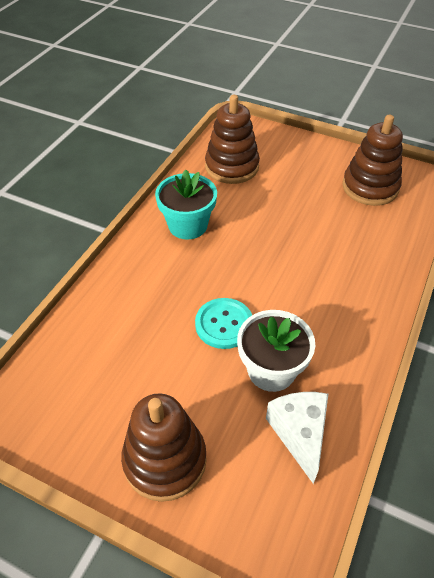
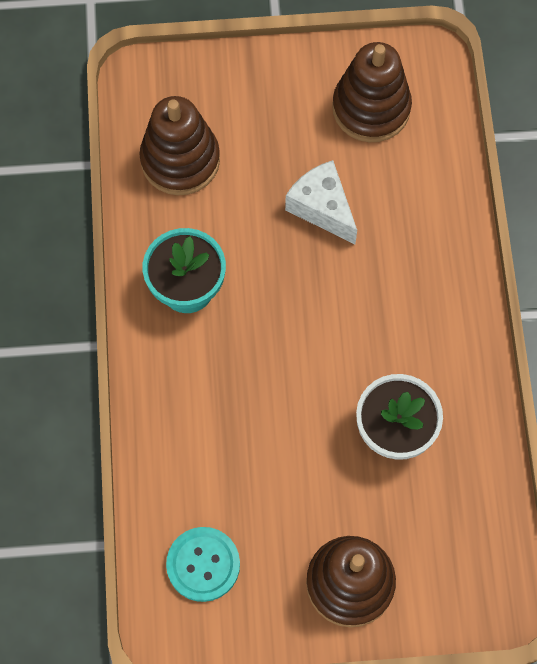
camera: 30 degrees left, 20 degrees up
turquoise button [195,298,252,349] -> turquoise button moved to [166,527,240,602]
white cheese [266,392,328,484] -> white cheese moved to [285,160,357,244]

